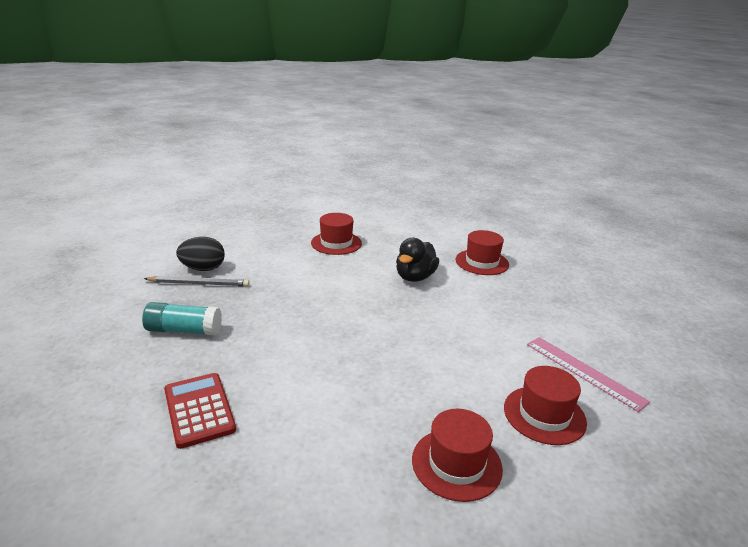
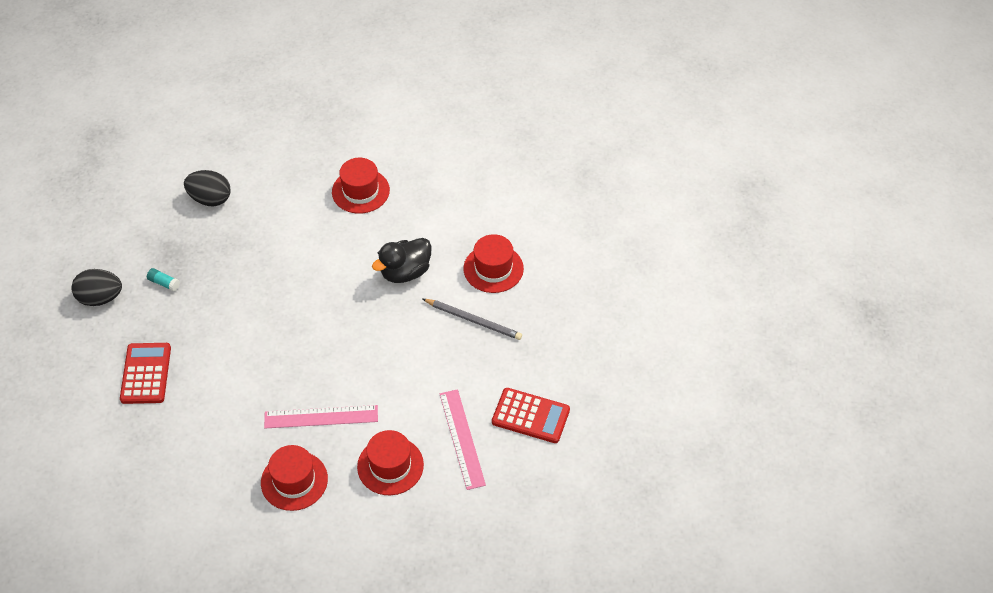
camera: 25 degrees right, 25 degrees up
turquoise glue stick [142,302,222,336] -> turquoise glue stick [147,268,180,291], size x0.51
grey pencil [144,276,250,287] -> grey pencil moved to [423,299,522,340]
none -> black egg [71,269,122,306]
none -> pink ruler [264,405,378,428]
none -> red calculator [492,388,570,443]

